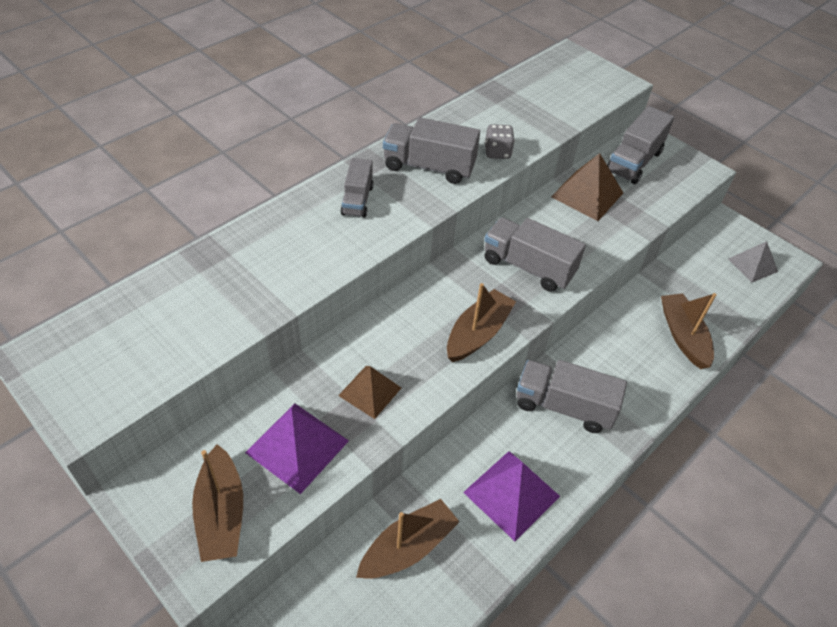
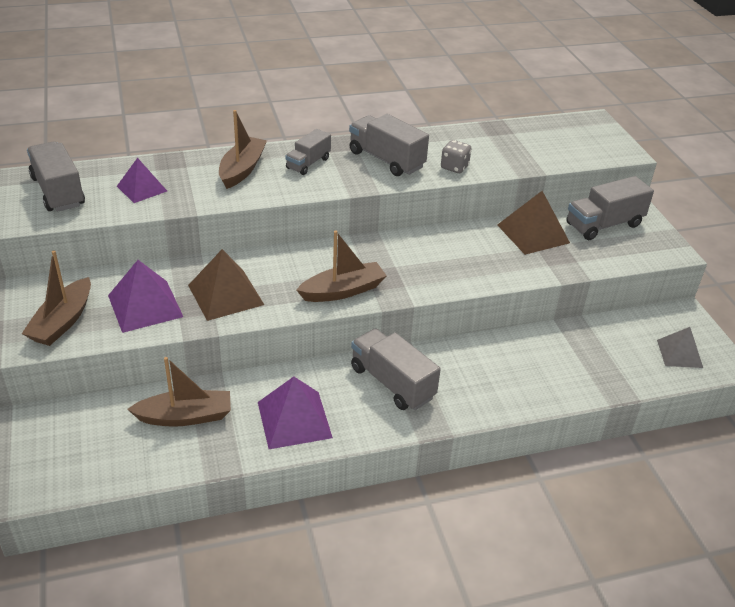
camera: 30 degrees right, 10 degrees down
brown pyramid [338,366,401,419] -> brown pyramid [188,249,264,321], size x1.51
grey truck [484,217,586,292] -> grey truck moved to [27,141,85,212]
brown boat [661,293,717,369] -> brown boat moved to [219,110,267,189]
none -> purple pyramid [117,158,167,203]

